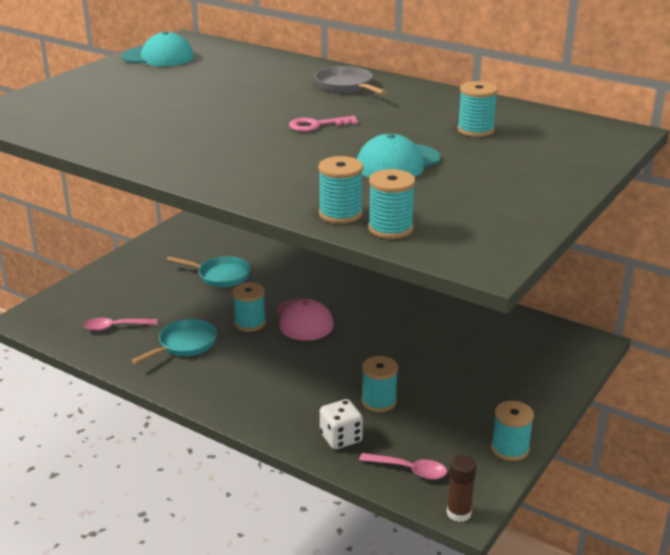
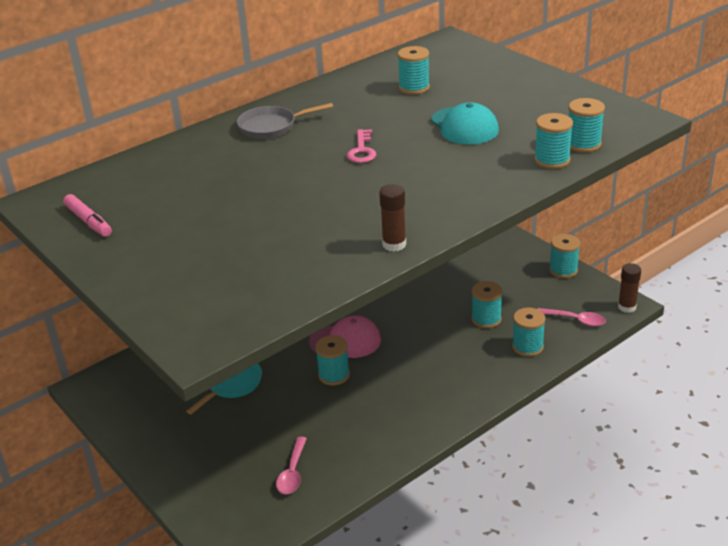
camera: 70 degrees left, 5 degrees up
turquoise cap [122,31,194,66] -> pink marker [63,194,112,237]
turquoise pan [131,319,217,364] -> none
white dice [320,399,363,449] -> turquoise spool [512,308,546,357]
pink spoon [359,453,447,479] -> pink spoon turned 75 degrees clockwise [537,308,606,326]
none -> brown glue stick [379,184,406,252]

